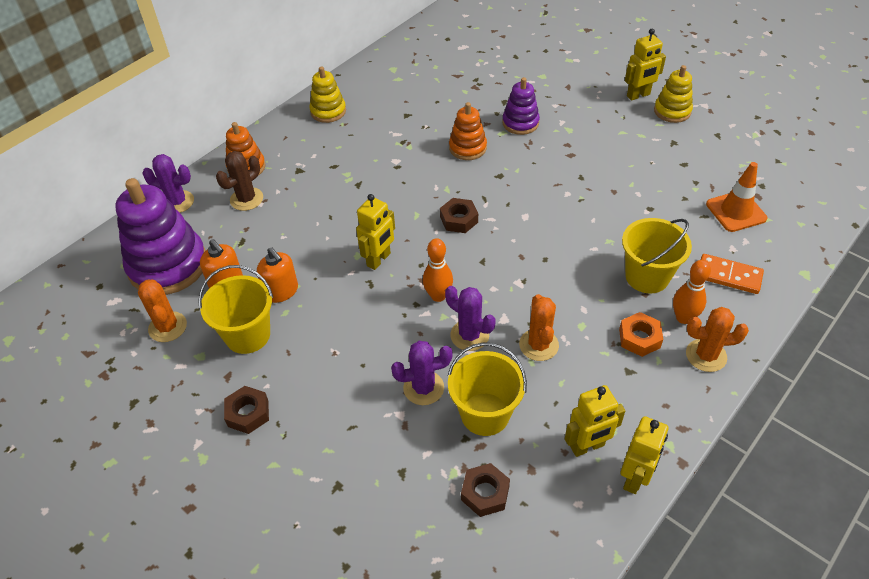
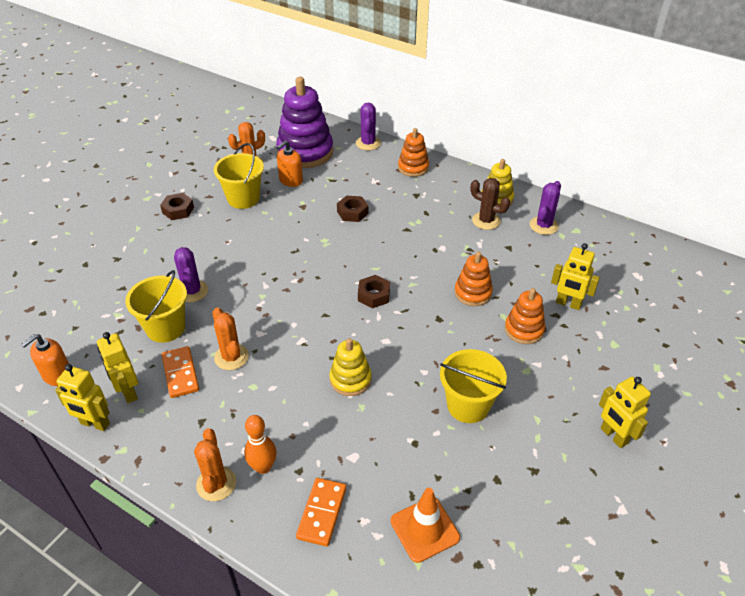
camera: 80 degrees right, 5 degrees down
brown cactus [216,151,263,211] -> brown cactus moved to [471,178,510,230]
orange soap dispenser [257,247,298,303] -> orange soap dispenser moved to [21,334,69,386]
yellow robot [356,194,395,270] -> yellow robot moved to [551,243,600,310]
orange bowling pin [423,238,453,302] -> none
purple cactus [445,286,495,351] -> purple cactus moved to [530,181,561,235]
brown nut [461,463,510,517] -> brown nut moved to [337,195,368,222]
purple stacking toy [502,77,540,135] -> orange stacking toy [505,288,545,344]
orange cactus [519,294,559,361] -> orange cactus turned 75 degrees clockwise [212,308,249,370]
orange nut [619,312,663,357] -> none
yellow bucket [622,218,692,294] -> yellow bucket moved to [440,349,507,423]
yellow stacking toy [654,65,693,123] -> yellow stacking toy moved to [329,338,372,396]
none -> orange domino [162,346,199,398]

